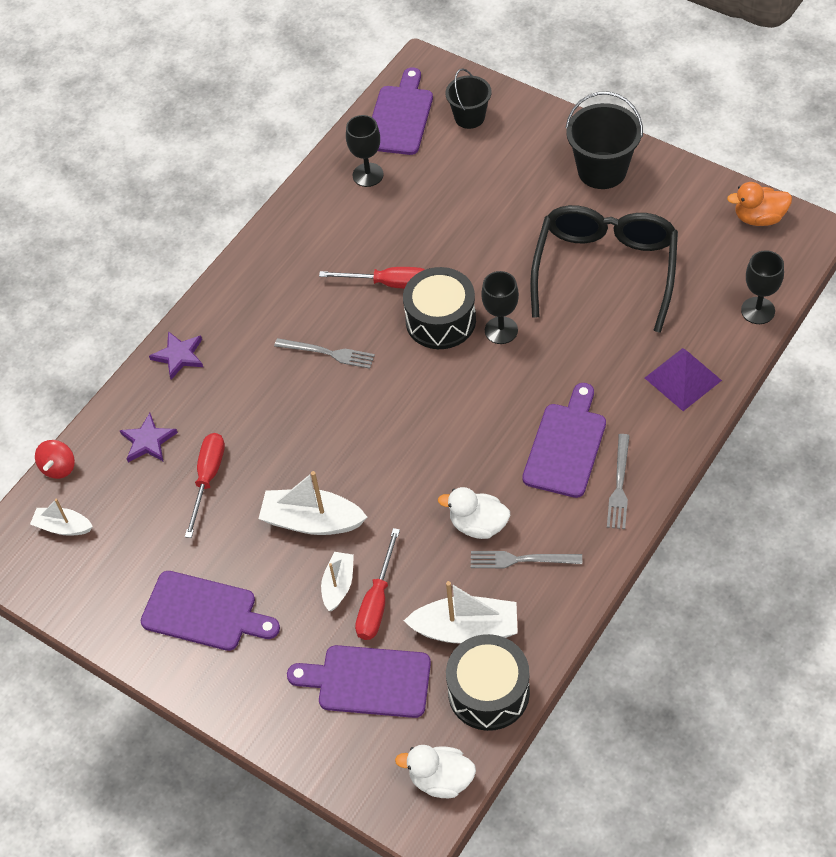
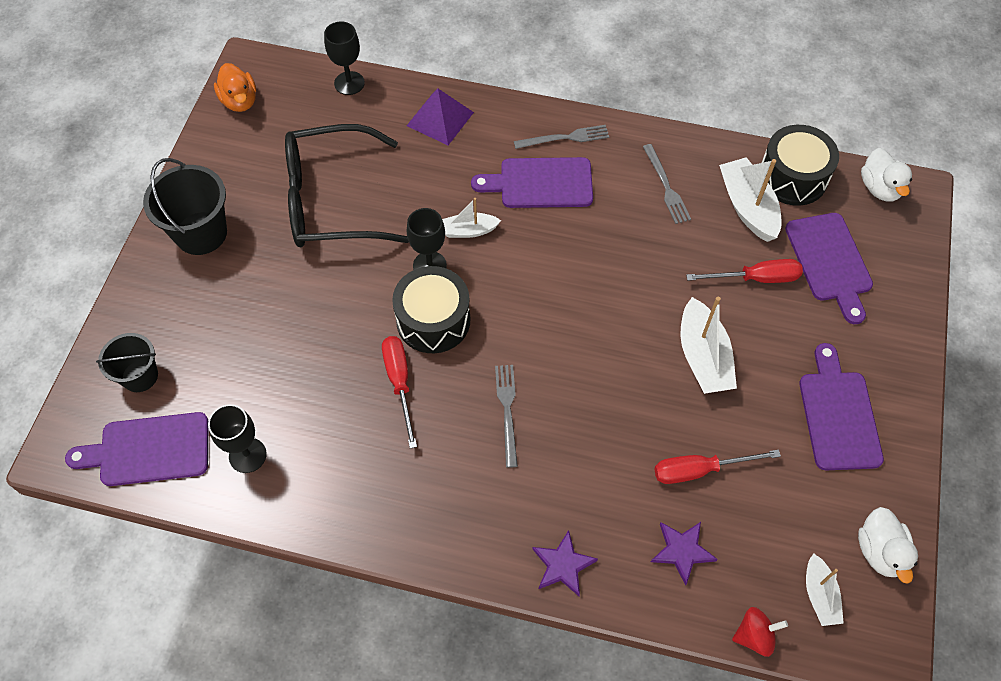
camera: 115 degrees left, 5 degrees up
white boat [321,552,354,611] -> white boat moved to [442,198,501,238]
white duck [438,487,510,539] -> white duck moved to [858,507,918,584]

